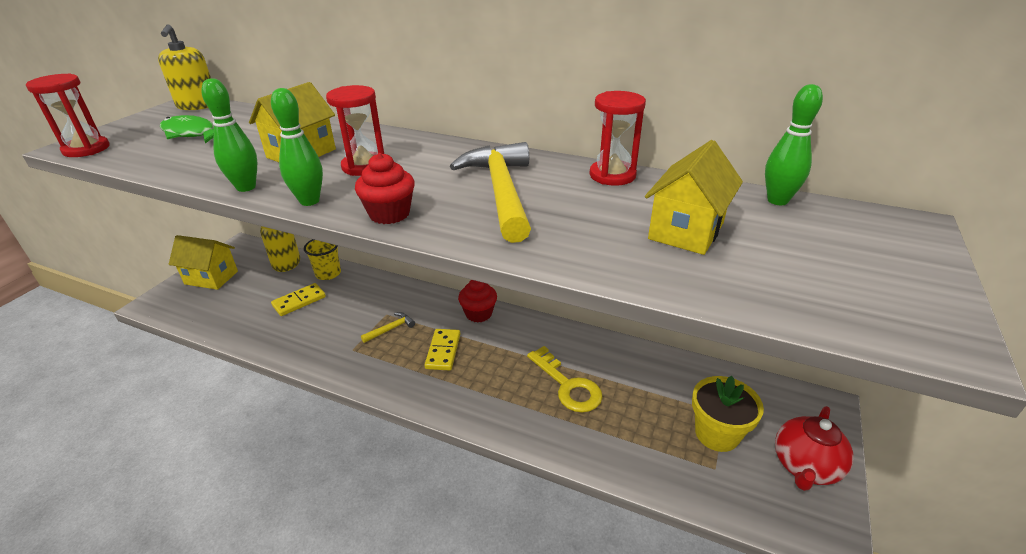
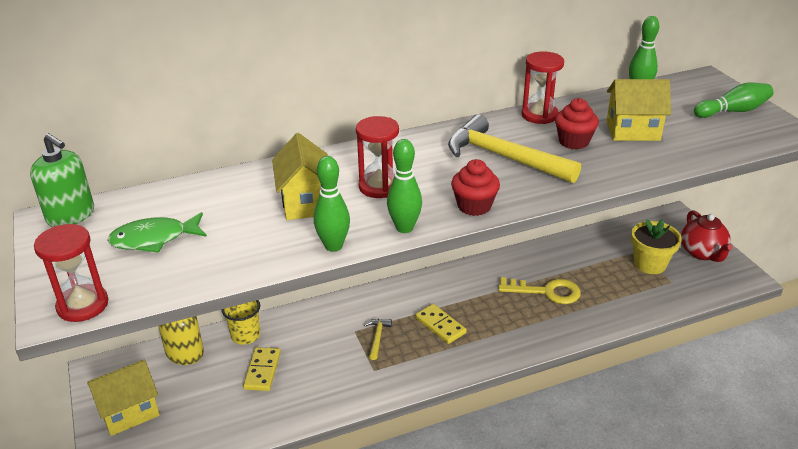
camera: 45 degrees left, 0 degrees up
yellow soap dispenser [158,24,211,110] -> green soap dispenser [30,133,94,227]
red cupcake [458,280,497,323] -> red cupcake moved to [555,98,599,149]
yellow house [645,140,743,255] -> yellow house turned 75 degrees counterclockwise [606,79,671,141]
none -> green bowling pin [694,82,774,118]

